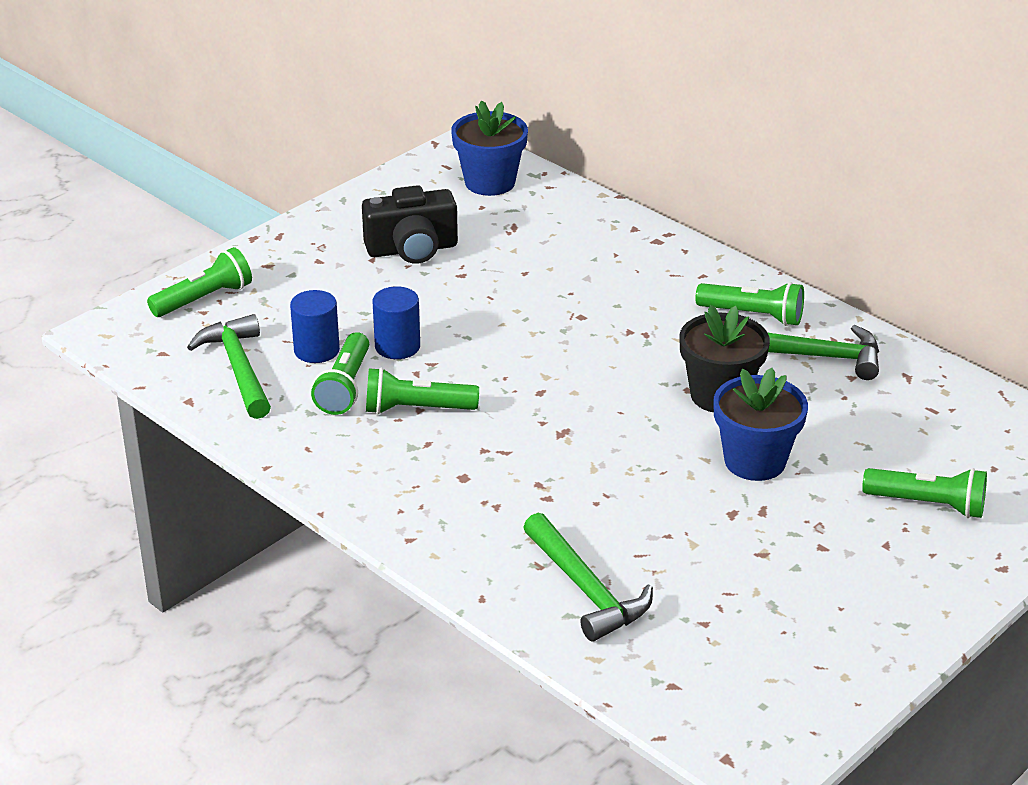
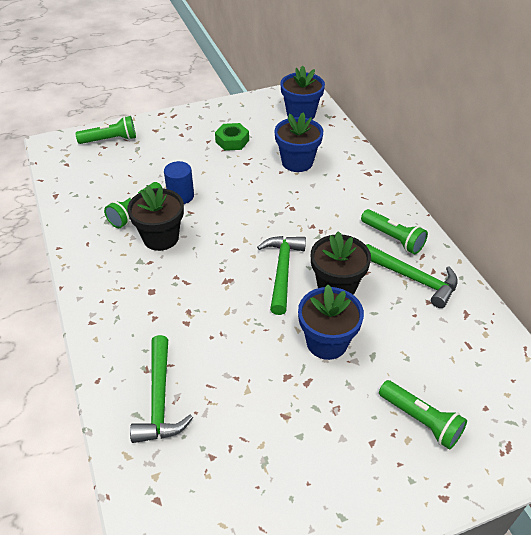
camera: 25 degrees right, 10 degrees up
green hammer [187,314,271,419] -> green hammer moved to [257,236,306,315]
blue cylinder [290,290,340,363] -> none
black camera [362,185,458,264] -> green nut [215,123,249,151]
green flashlight [366,367,479,414] -> black flower pot [127,185,184,251]
none -> blue flower pot [274,112,323,172]

